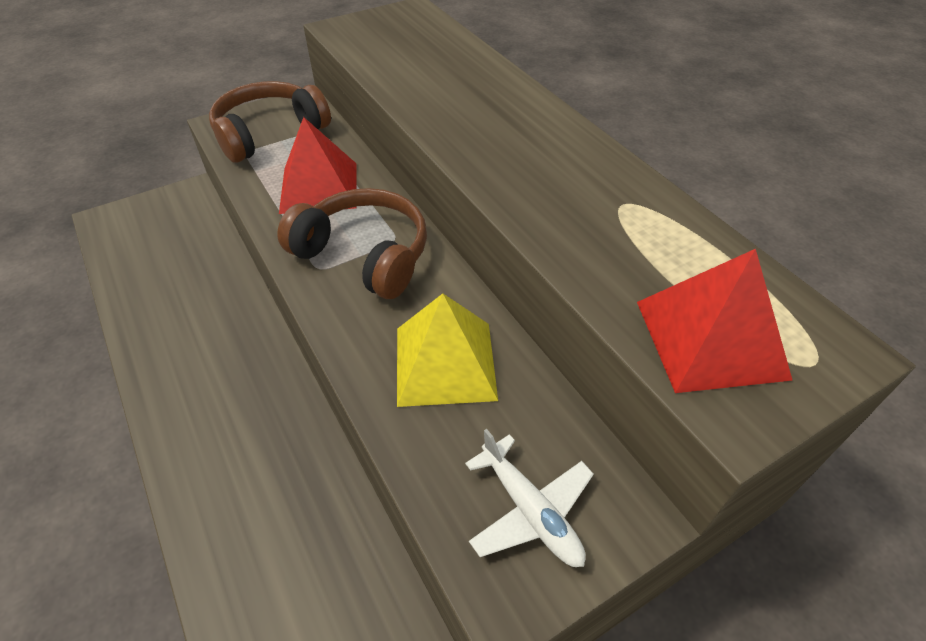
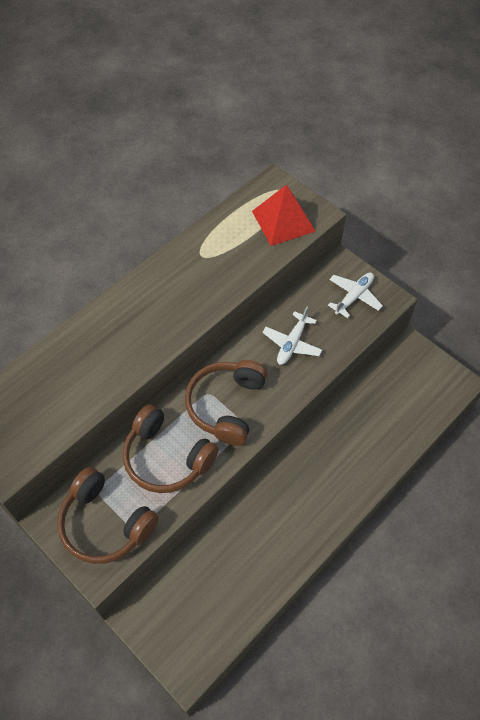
camera: 105 degrees left, 10 degrees up
red pyramid [279,117,356,214] -> brown headphones [123,404,219,493]
yellow pyramid [397,293,498,407] -> white plane [262,307,322,365]

